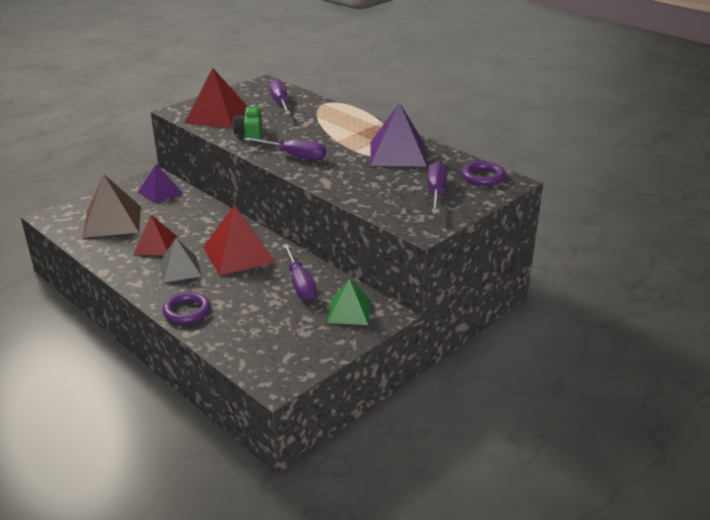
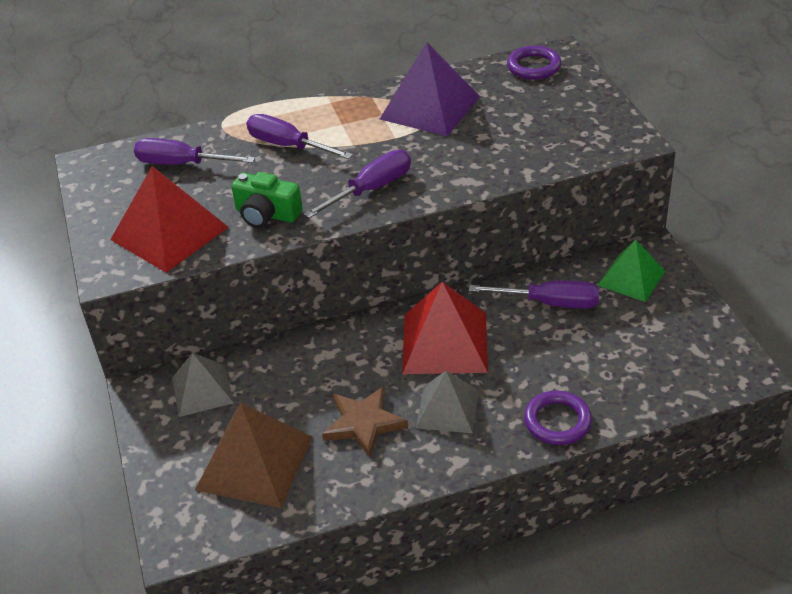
camera: 60 degrees left, 10 degrees up
red pyramid [133,215,178,255] -> brown star [322,386,408,458]
purple pyramid [138,164,183,203] -> grey pyramid [172,353,234,417]
purple screwdriver [428,161,447,213] -> purple screwdriver moved to [246,114,353,159]

